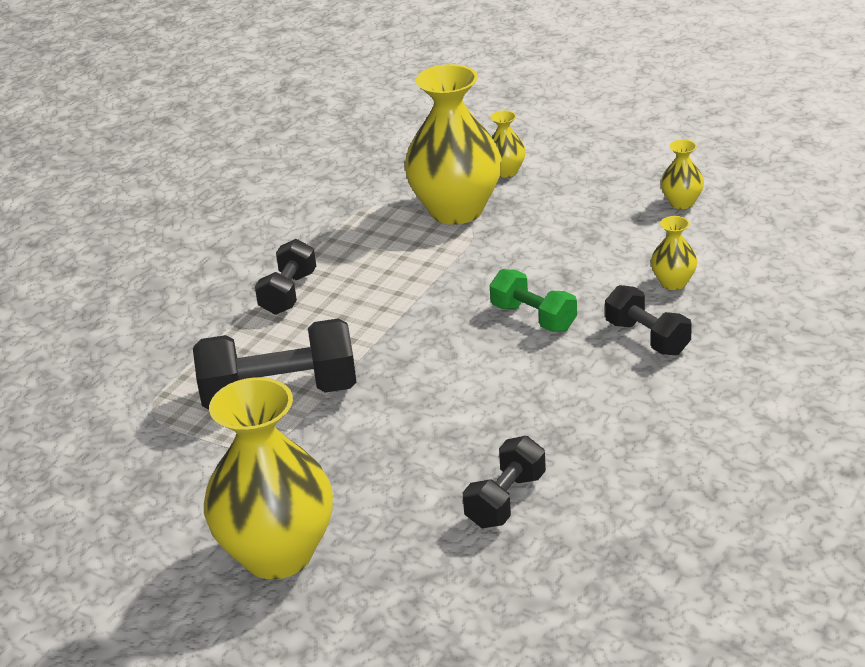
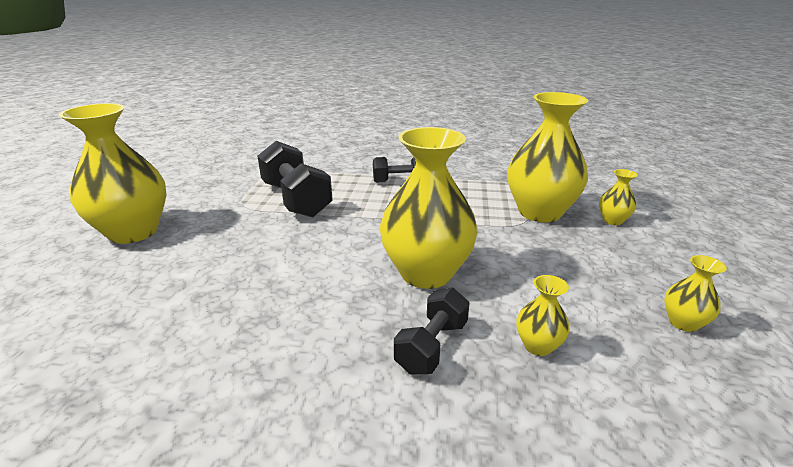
camera: 65 degrees right, 5 degrees down
black dumbbell [463,436,546,528] -> none
green dumbbell [490,269,577,332] -> yellow vase [380,127,478,289]

